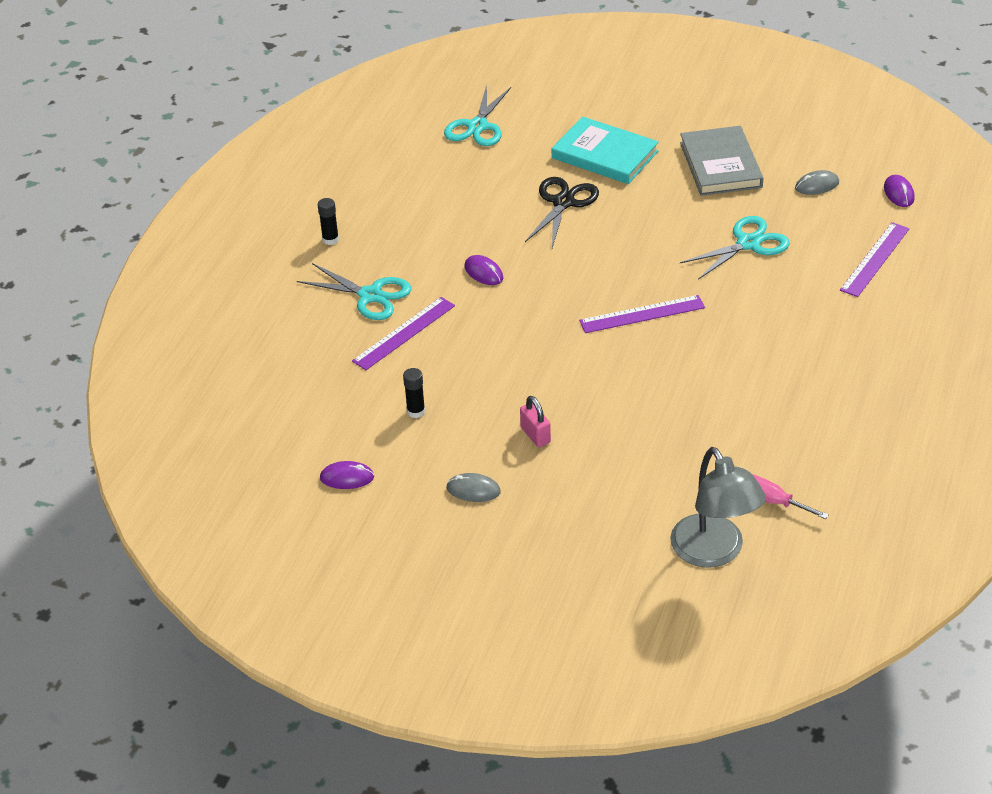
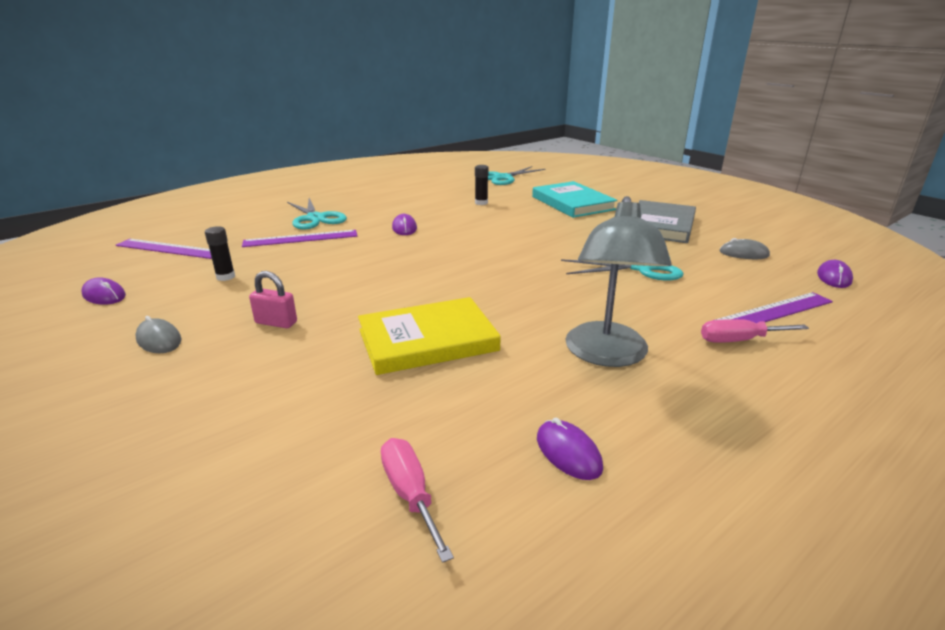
camera: 30 degrees right, 15 degrees down
black glue stick [318,198,339,245] -> black glue stick moved to [475,165,489,205]
pink padlock [520,396,551,447] -> pink padlock turned 75 degrees counterclockwise [249,271,297,328]
black scissors [525,177,599,248] -> none
purple ruler [579,295,705,333] -> purple ruler moved to [116,239,212,259]
grey lamp [670,447,766,568] -> grey lamp moved to [565,196,672,367]
none -> yellow book [358,297,501,375]
none -> purple mouse [537,418,603,480]
none -> pink screwdriver [701,319,809,343]

